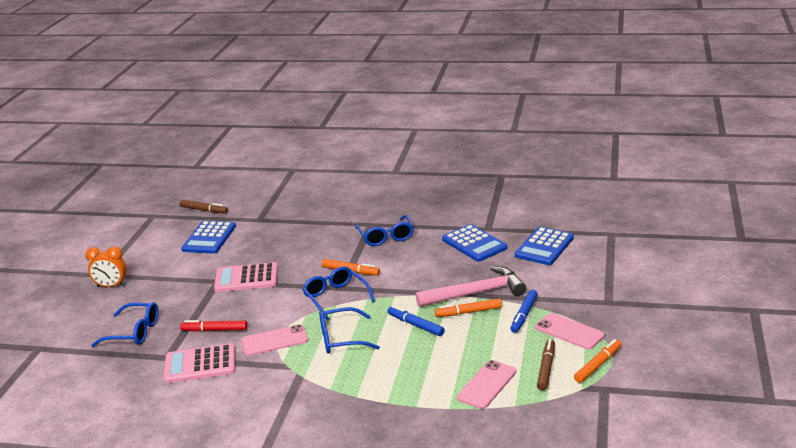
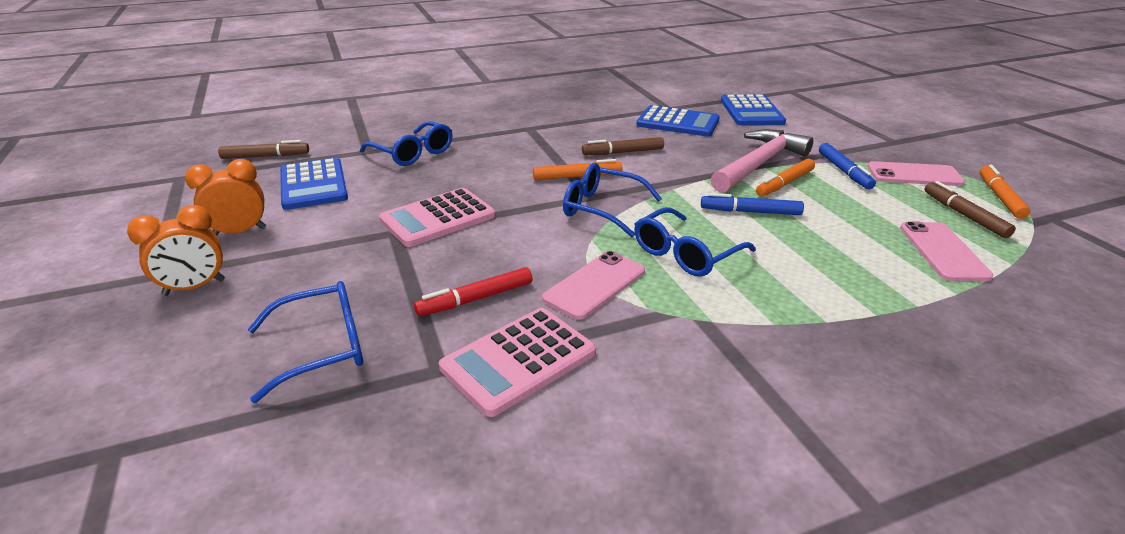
camera: 35 degrees left, 5 degrees up
blue glasses [355,215,414,246] -> blue glasses moved to [360,121,452,166]
none -> orange clock [185,159,266,236]
none -> brown marker [582,137,664,155]

